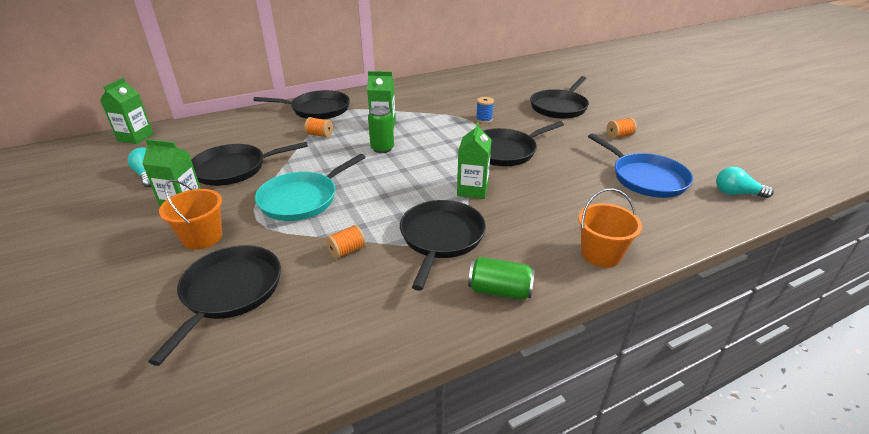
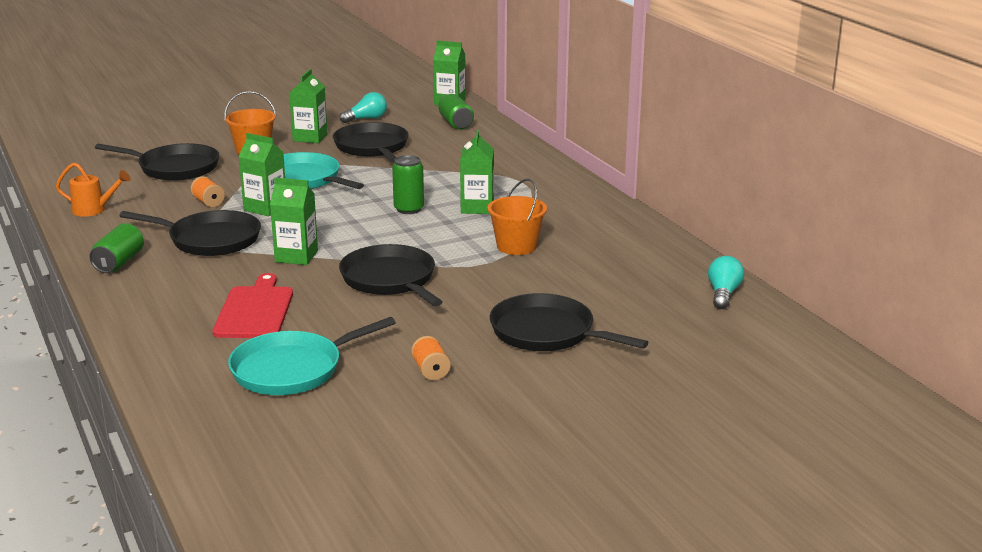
camera: 90 degrees right, 10 degrees down
black pan [254,90,350,119] -> none
orange spool [304,117,333,138] -> none
blue spool [476,97,494,123] -> none
orange bucket [578,189,642,267] -> orange bucket moved to [488,178,547,255]
blue pan [588,134,693,198] -> turquoise pan [228,317,396,395]
turquoise light bulb [716,167,774,198] -> turquoise light bulb moved to [708,256,744,309]
none -> orange watering can [56,162,130,217]
none -> red cutting board [212,273,293,338]
none -> green carton [238,133,285,216]
none -> green can [439,94,474,129]

